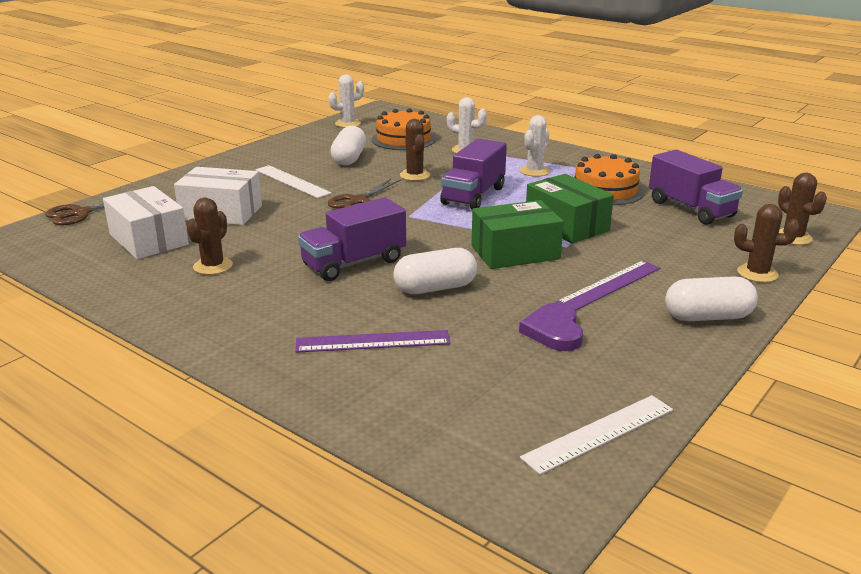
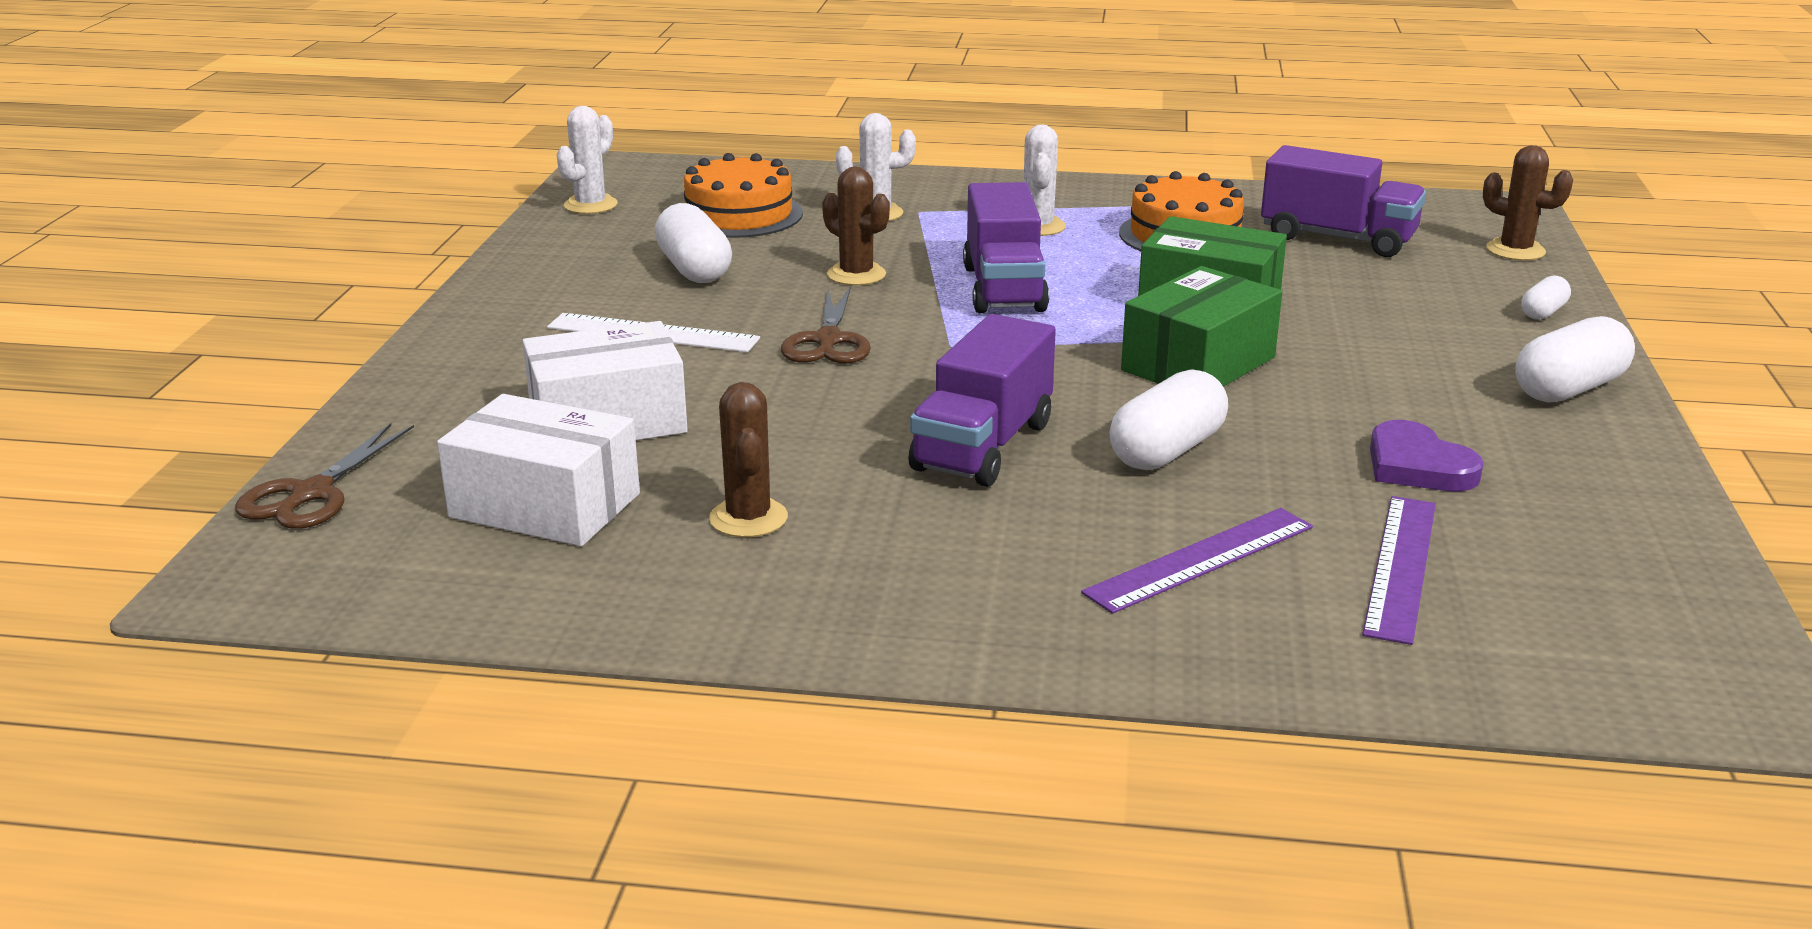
camera: 30 degrees left, 0 degrees up
white ruler [520,395,673,475] -> none
purple ruler [556,261,660,311] -> purple ruler moved to [1362,496,1436,645]
brown cactus [734,204,800,282] -> white capsule [1521,275,1571,320]

